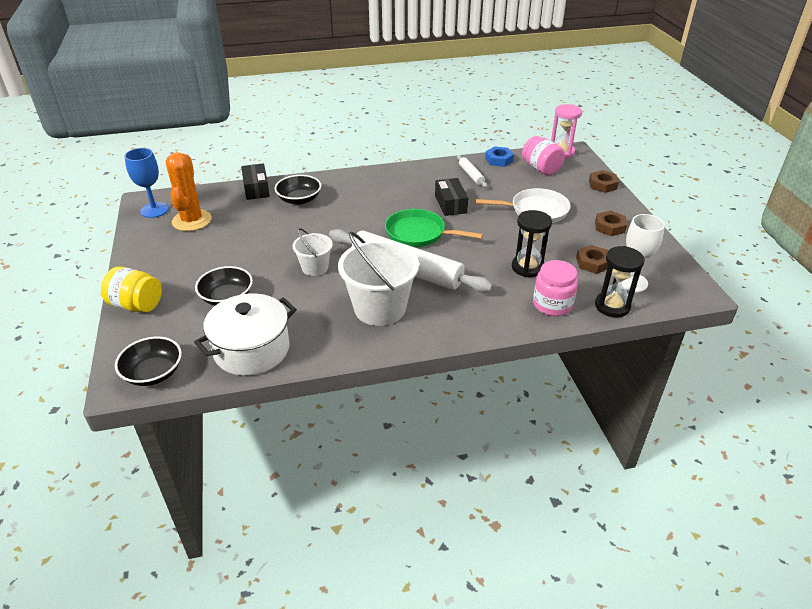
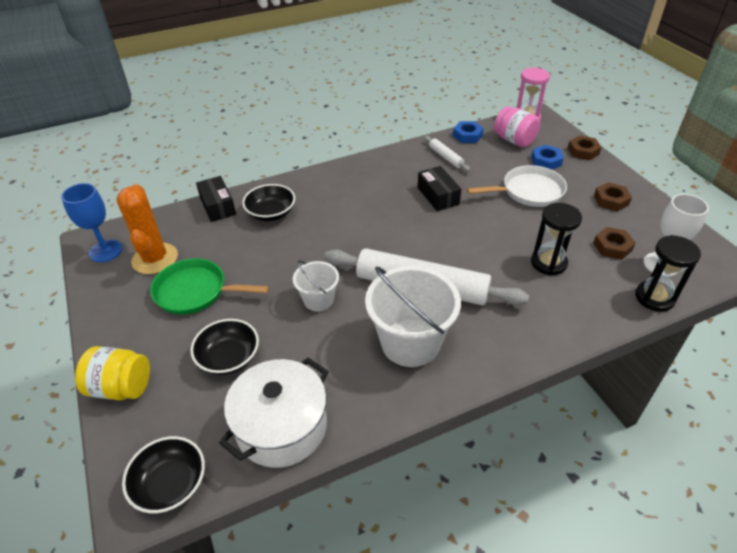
camera: 10 degrees left, 5 degrees up
green pan [385,209,483,247] -> green pan moved to [150,258,269,315]
pink jar [533,260,578,316] -> none
none -> blue nut [531,145,564,170]

